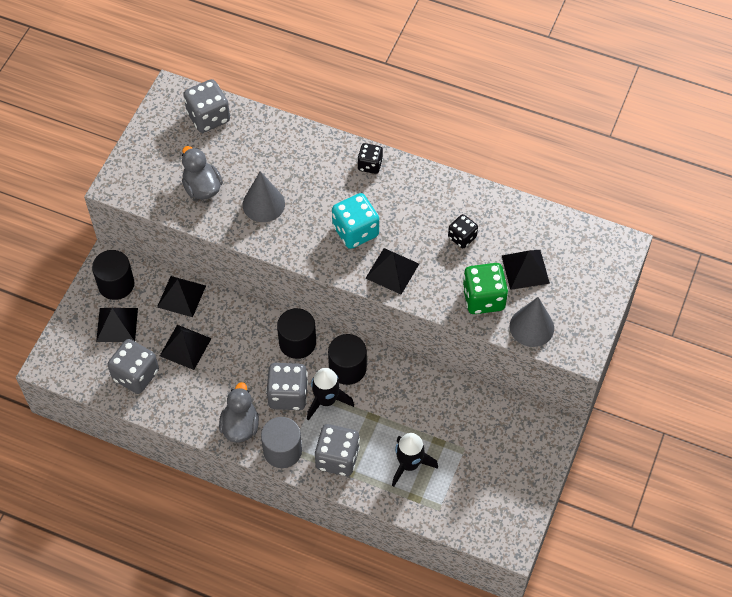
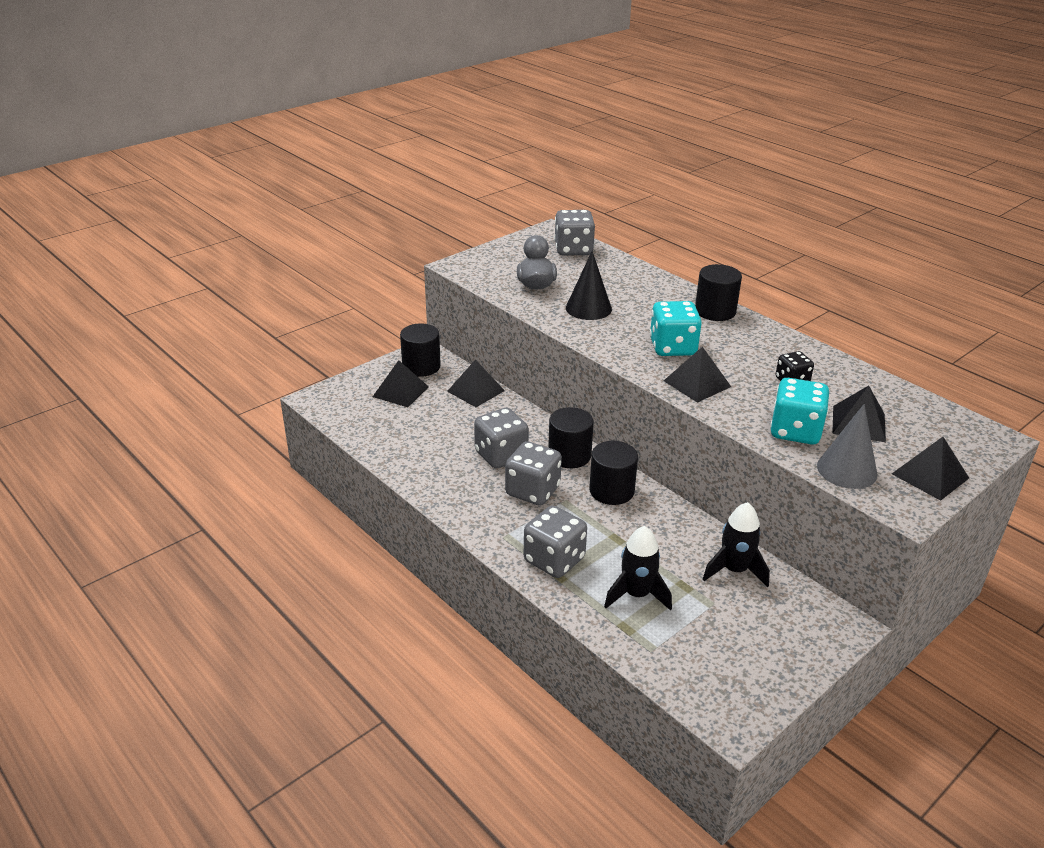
camera: 25 degrees right, 25 degrees down
grey dice [107,339,159,394] -> grey dice moved to [474,408,529,469]
black pyramid [160,325,212,370] -> black pyramid moved to [892,437,969,501]
grey duck [219,382,259,443] -> none
grey cone [242,171,285,222] -> black cone [566,251,612,320]
grey cylinder [261,417,302,468] -> none
black rocket [307,368,354,421] -> black rocket moved to [703,502,770,587]
black dice [357,143,383,174] -> black cylinder [695,264,742,321]
green dice [462,263,508,314] -> turquoise dice [770,378,829,445]

